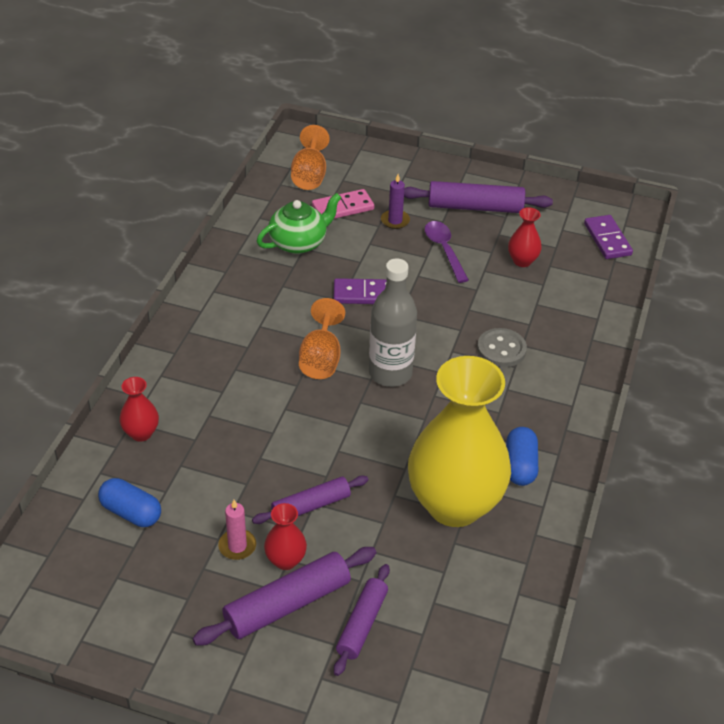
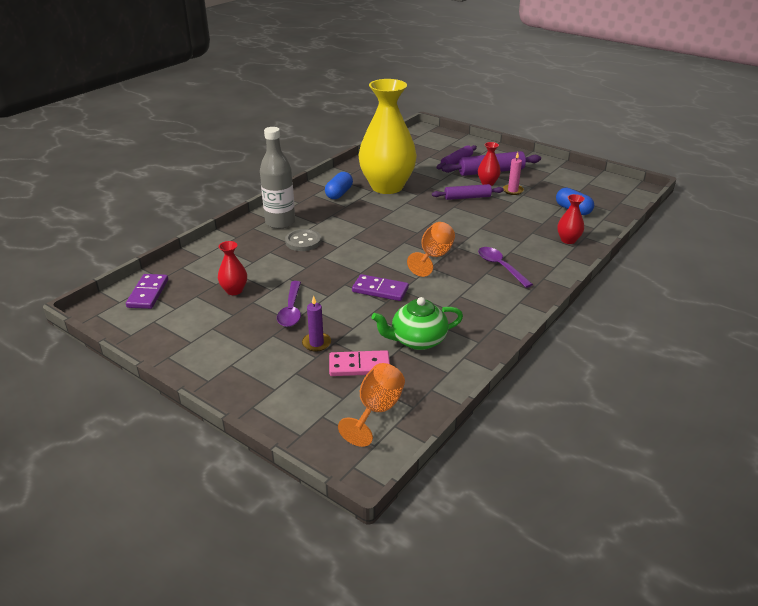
camera: 160 degrees left, 10 degrees down
grey bottle [369,258,417,387] -> grey bottle moved to [260,127,295,229]
purple rolling pin [404,181,553,213] -> none
none -> purple spoon [478,247,533,288]

